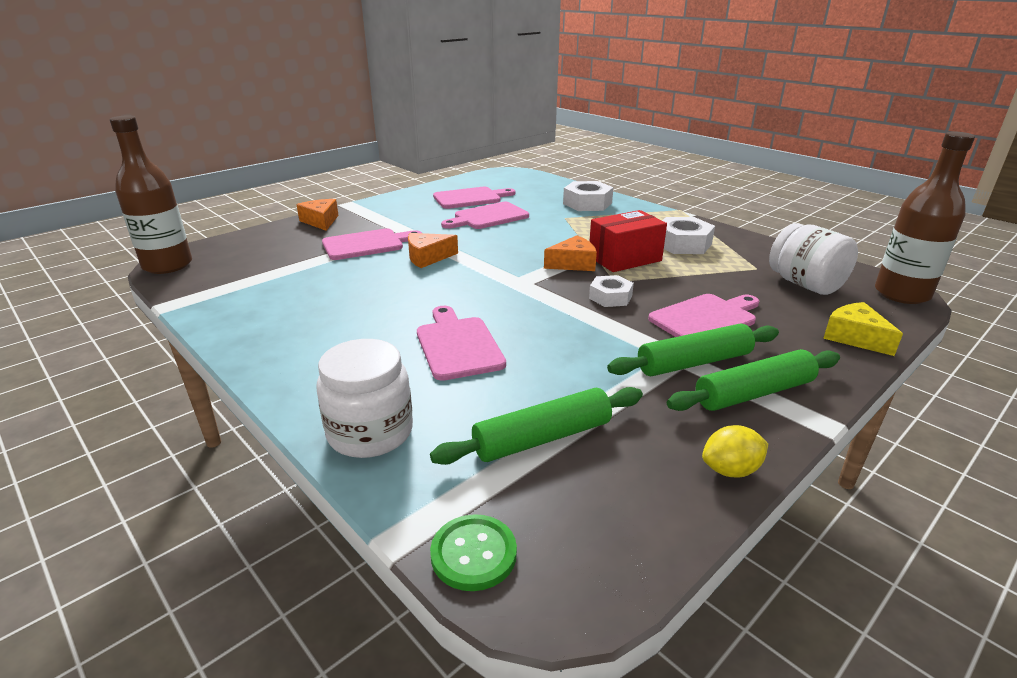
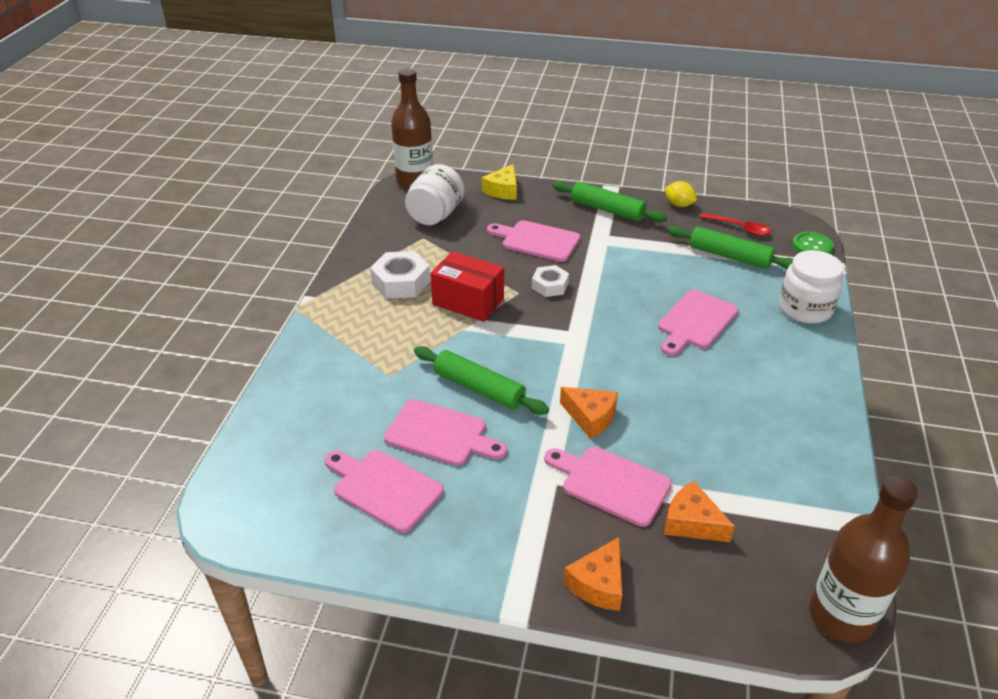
camera: 125 degrees left, 10 degrees up
orange cheese [544,235,597,271] -> orange cheese moved to [664,481,735,542]
white nut [563,181,613,211] -> none
green rolling pin [607,323,779,376] -> green rolling pin moved to [414,346,549,415]
none -> red spoon [700,212,771,236]

